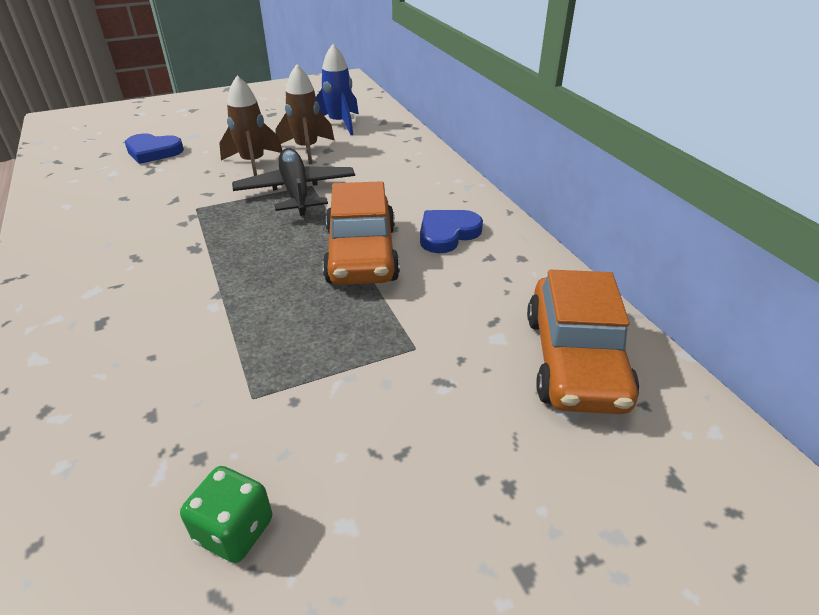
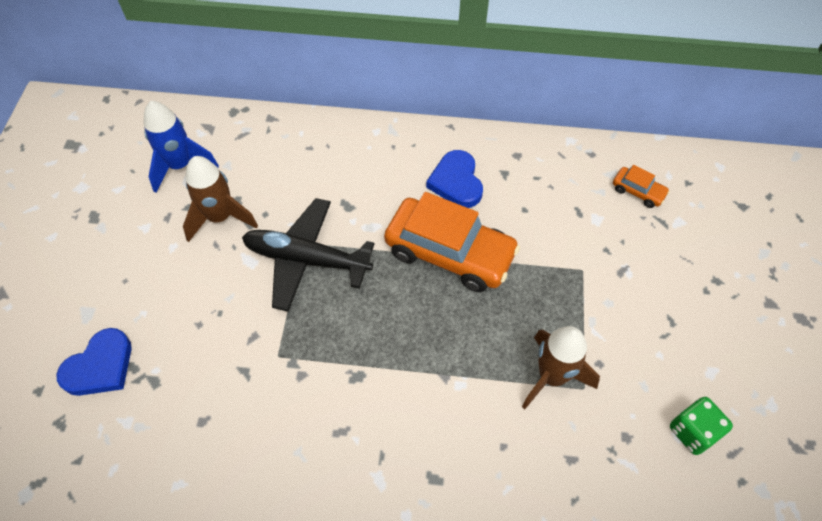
camera: 60 degrees left, 20 degrees up
brown rocket [219,76,282,176] -> brown rocket moved to [522,326,600,409]
orange car [527,270,639,414] -> orange car [613,165,670,208], size x0.44

